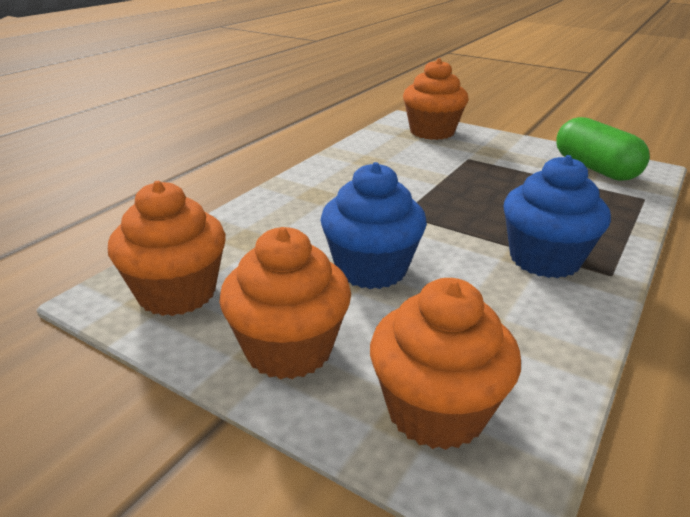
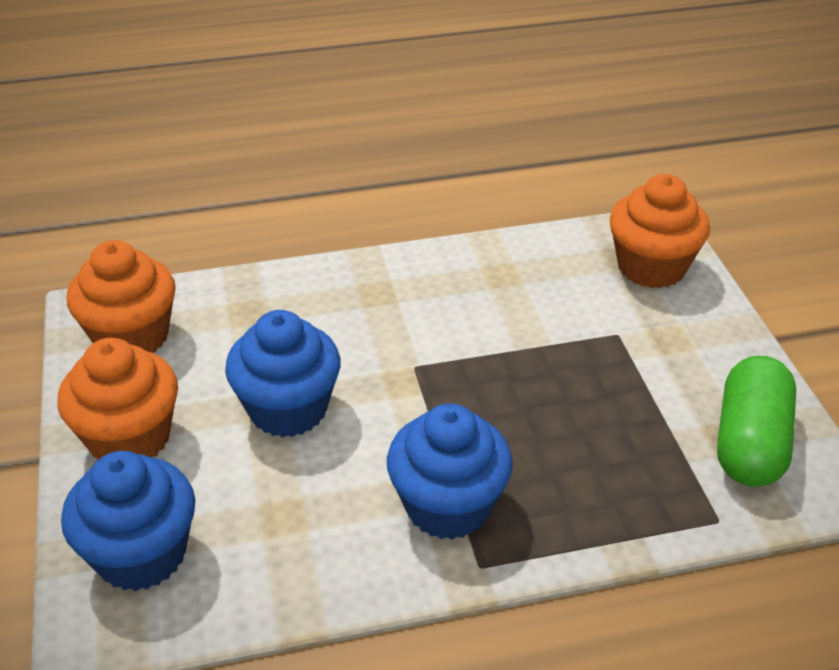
camera: 45 degrees right, 10 degrees up
orange cupcake [370,278,521,450] -> blue cupcake [61,451,195,591]

